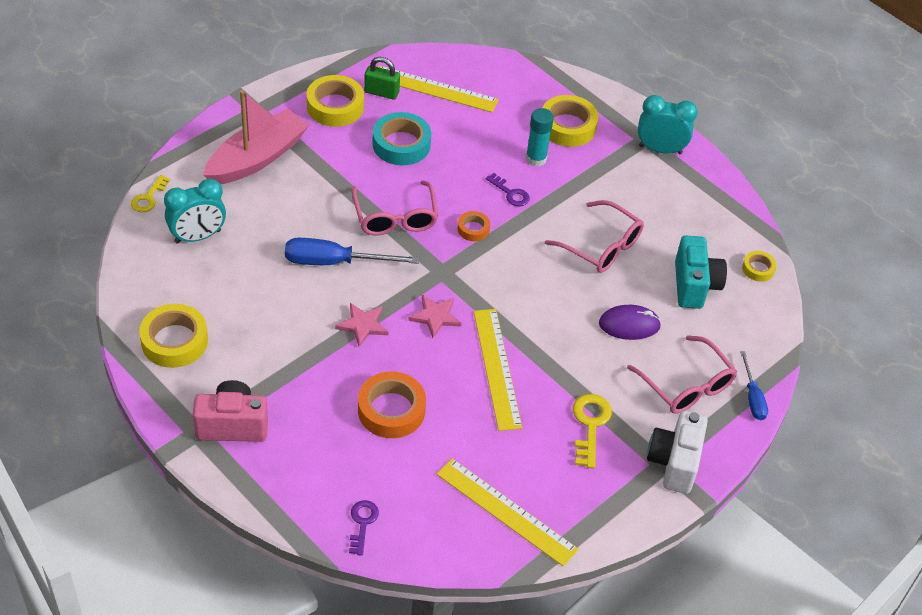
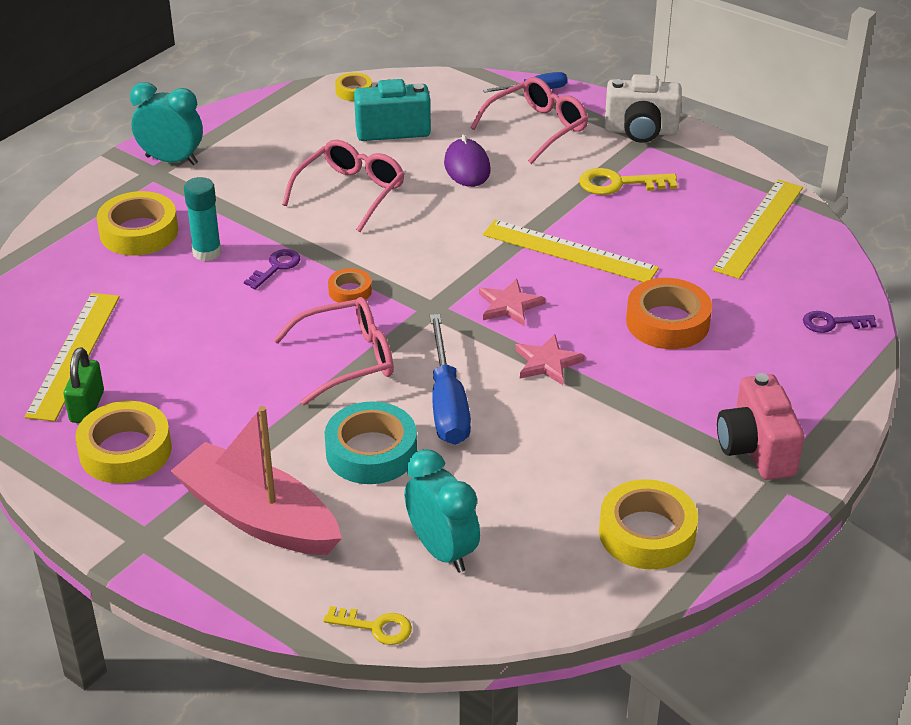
camera: 95 degrees left, 10 degrees down
turquoise tape [372,112,431,165] -> turquoise tape moved to [324,401,417,484]
yellow ruler [474,309,522,431] -> yellow ruler turned 45 degrees clockwise [483,220,659,282]
turquoise clock [638,95,698,154] -> turquoise clock turned 105 degrees clockwise [130,82,203,165]

